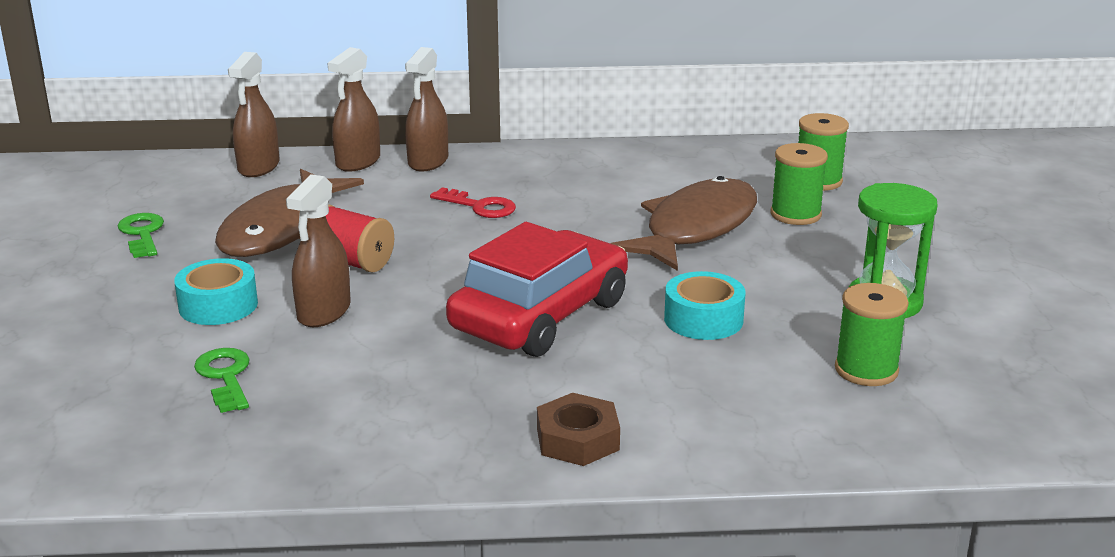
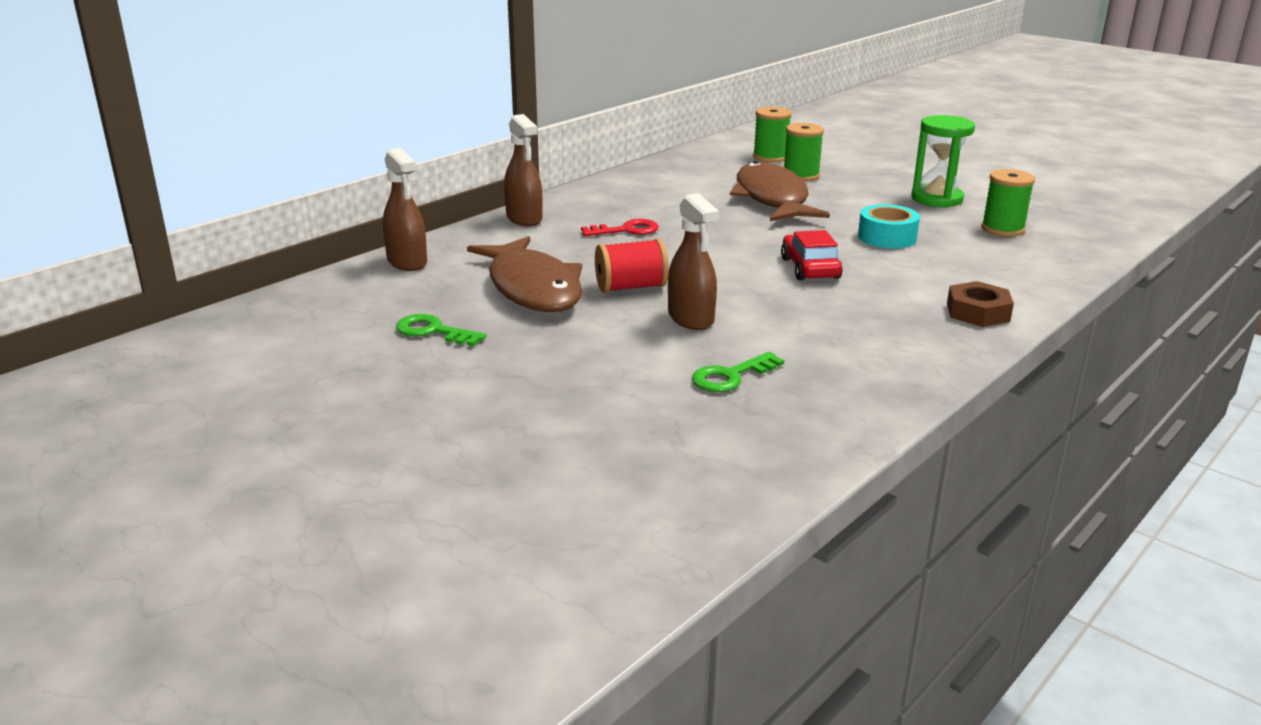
camera: 45 degrees left, 0 degrees up
turquoise tape [174,258,258,325] -> none
green key [194,348,250,413] -> green key turned 60 degrees counterclockwise [692,352,784,392]
brown spray bottle [328,47,380,172] -> none
red car [446,222,628,357] -> red car [781,230,843,280], size x0.54

